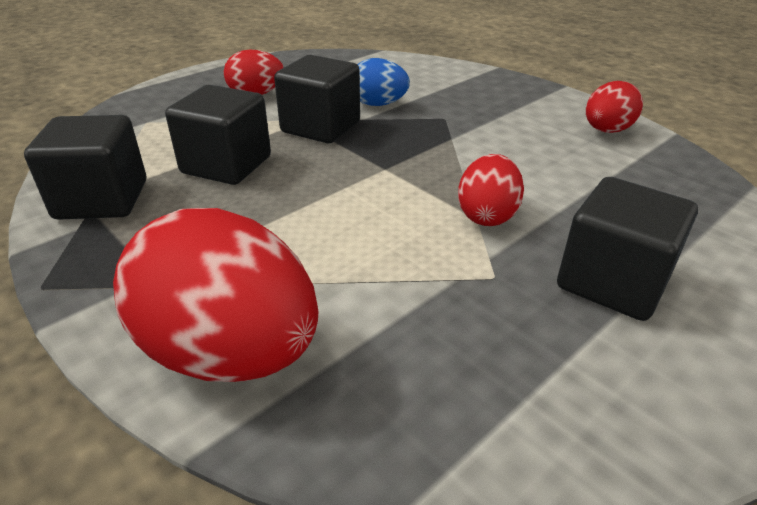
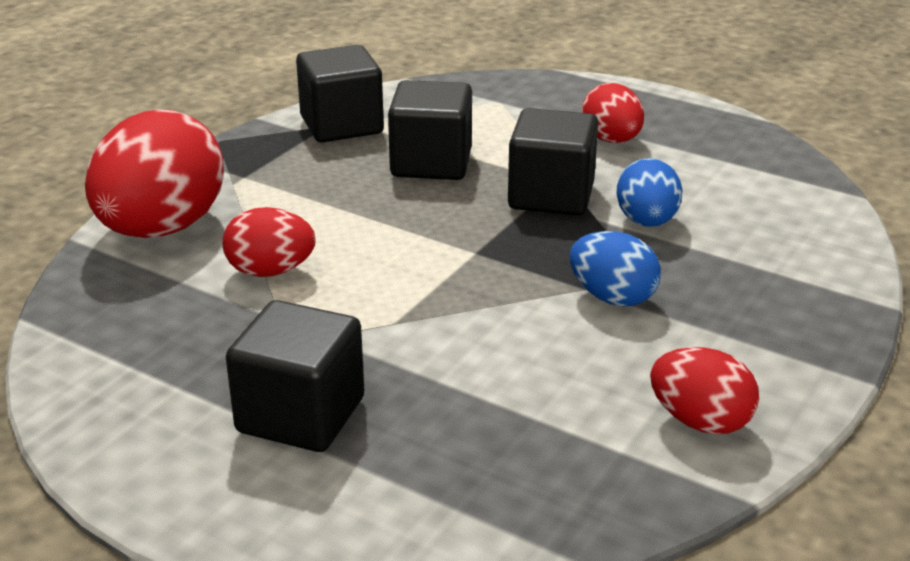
camera: 75 degrees right, 5 degrees down
red egg [458,154,524,226] -> red egg moved to [222,207,315,277]
none -> blue egg [570,231,661,307]

